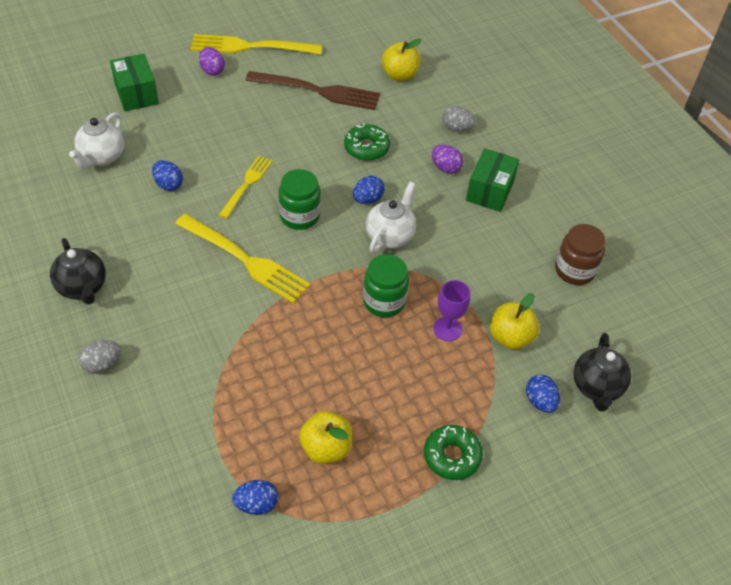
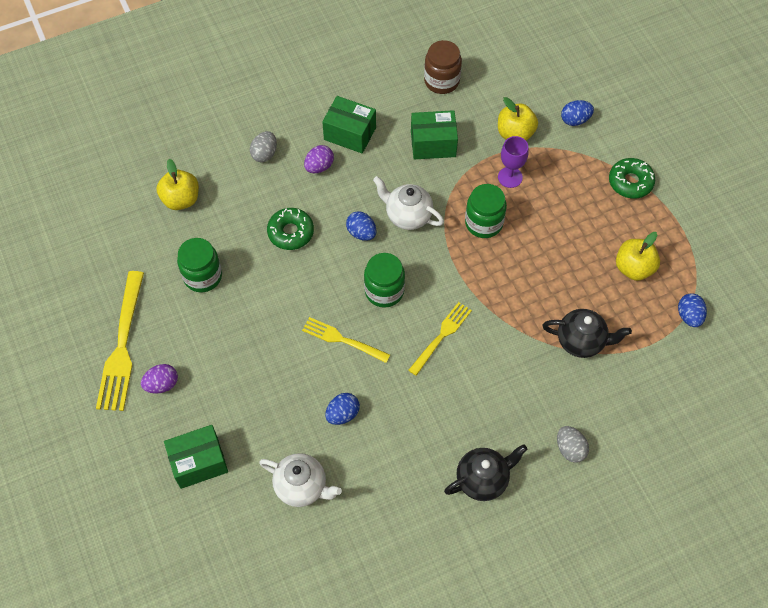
camera: 85 degrees left, 10 degrees up
yellow fork [175,214,311,304] -> yellow fork [408,302,472,376], size x0.61
brown fork [246,71,380,110] -> green jar [177,238,222,292]
black teapot [574,333,631,412] -> black teapot moved to [542,309,632,358]
none -> green box [411,110,458,160]

